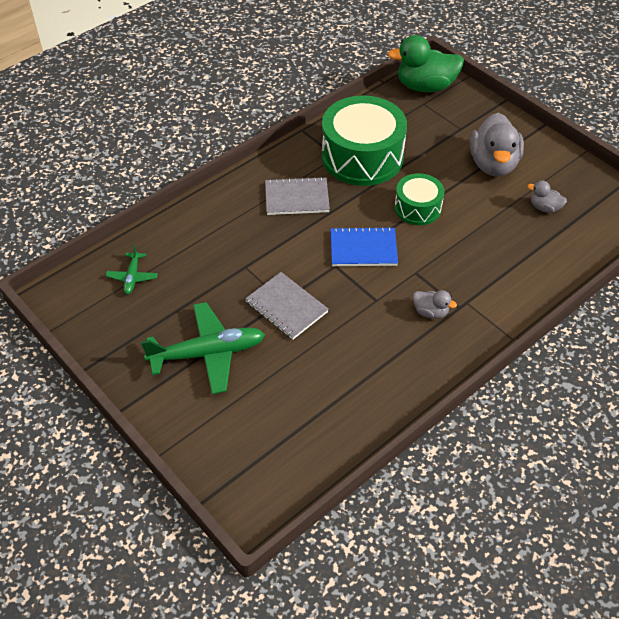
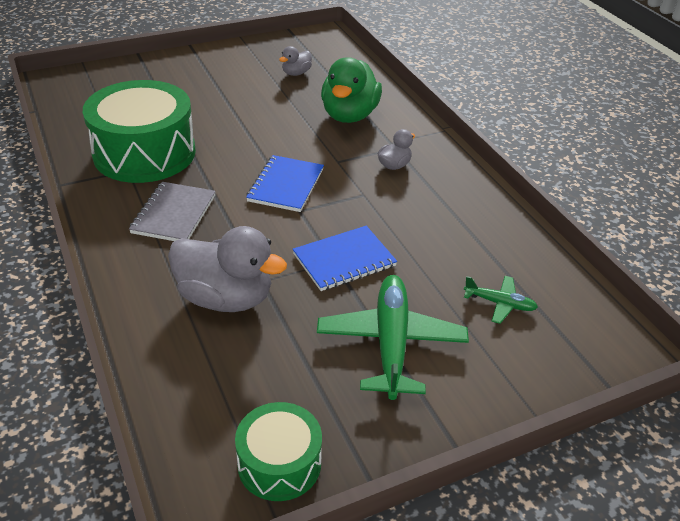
camera: 75 degrees left, 10 degrees down
green plane [106,245,158,294] -> green plane moved to [464,276,538,324]
grey notebook [245,272,329,340] -> blue notebook [293,226,397,291]
green duck [388,35,464,92] -> green duck moved to [321,57,382,123]
green drum [395,173,444,225] -> green drum moved to [235,402,322,501]
grey duck [470,113,524,176] -> grey duck moved to [168,226,287,312]

